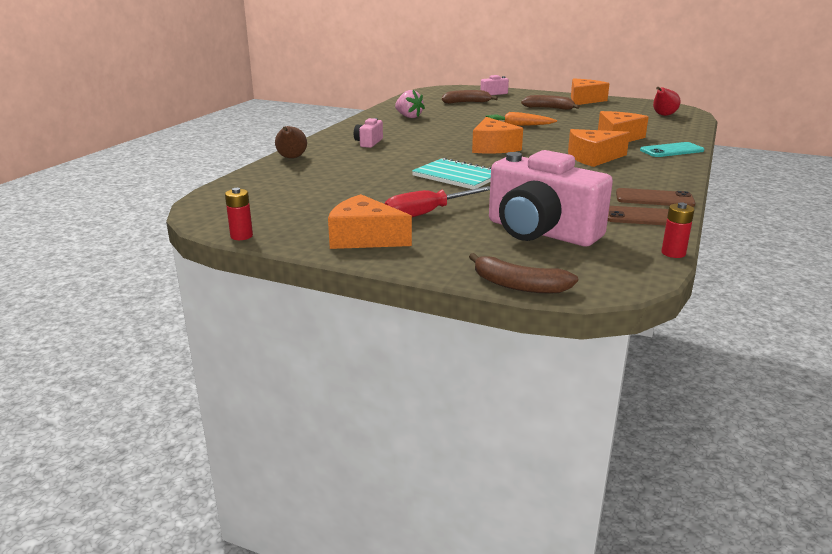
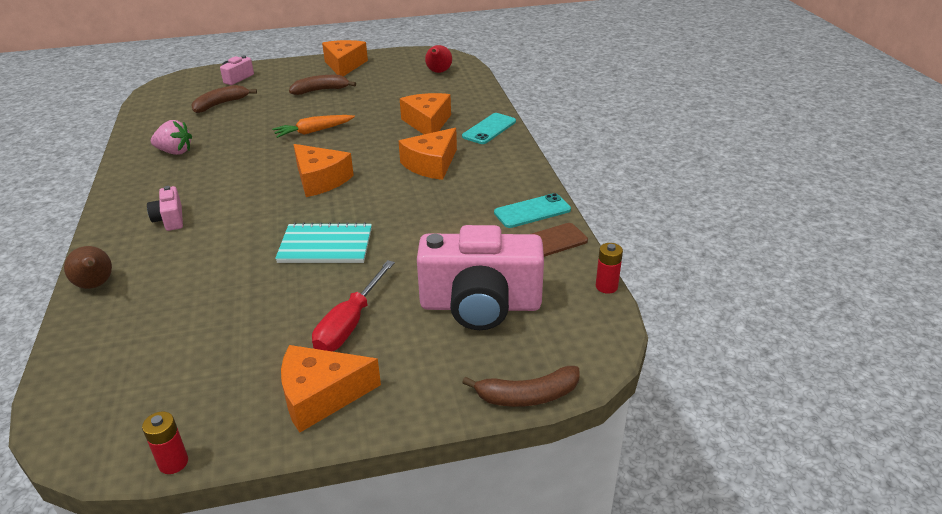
camera: 35 degrees left, 10 degrees up
brown phone [616,188,695,207] -> turquoise phone [494,193,571,228]

